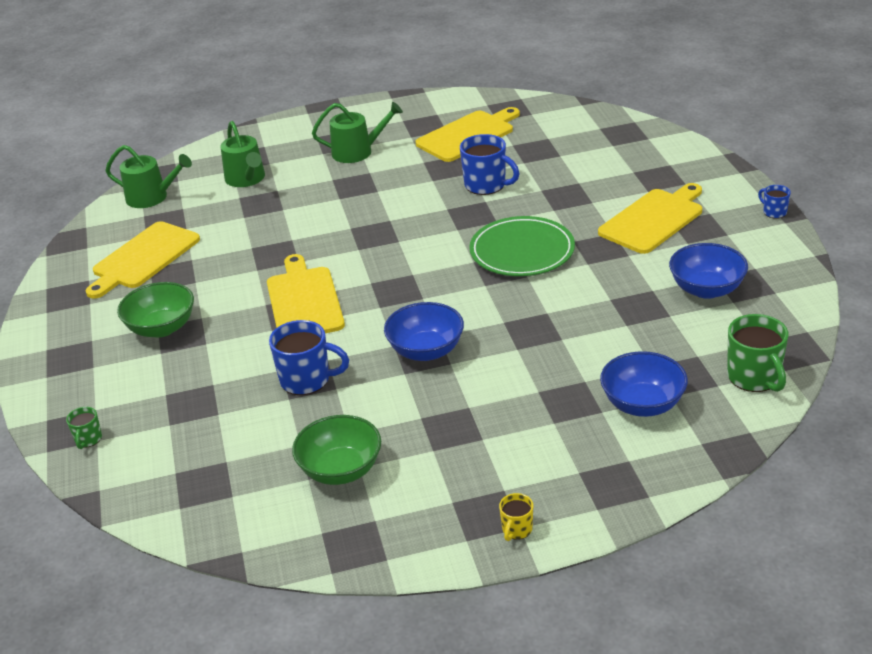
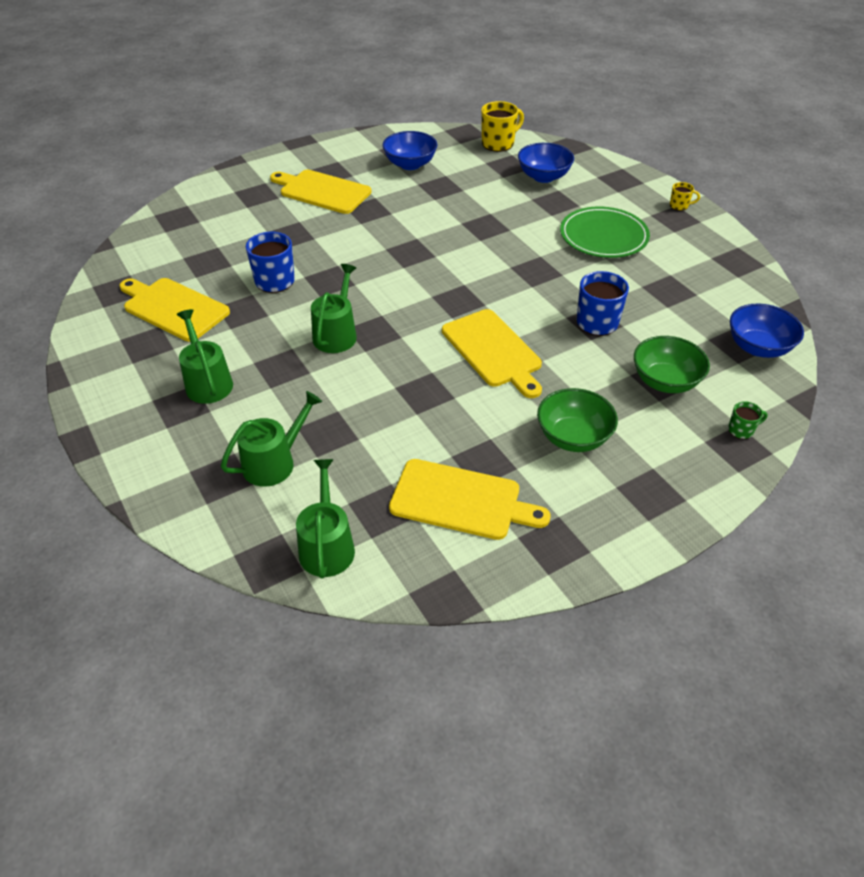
camera: 110 degrees left, 10 degrees up
yellow cutting board [267,254,345,333] -> yellow cutting board turned 90 degrees counterclockwise [442,309,542,398]
green bowl [292,415,381,485] -> green bowl moved to [634,336,710,393]
blue bowl [384,302,464,361] -> blue bowl moved to [730,304,804,358]
green plate [469,216,575,276] -> green plate moved to [560,207,650,258]
green mug [727,314,788,392] -> yellow mug [481,101,524,152]
blue mug [758,185,791,219] -> none
none -> green watering can [311,264,357,353]

